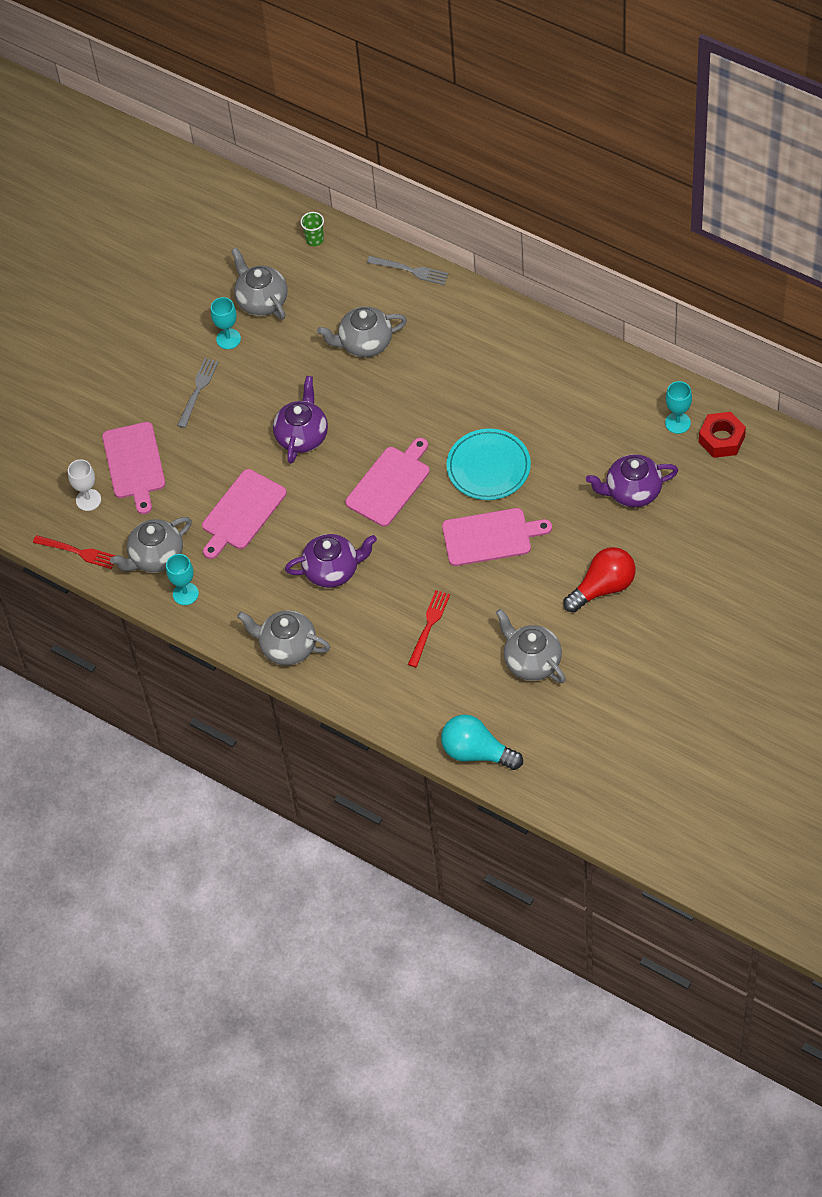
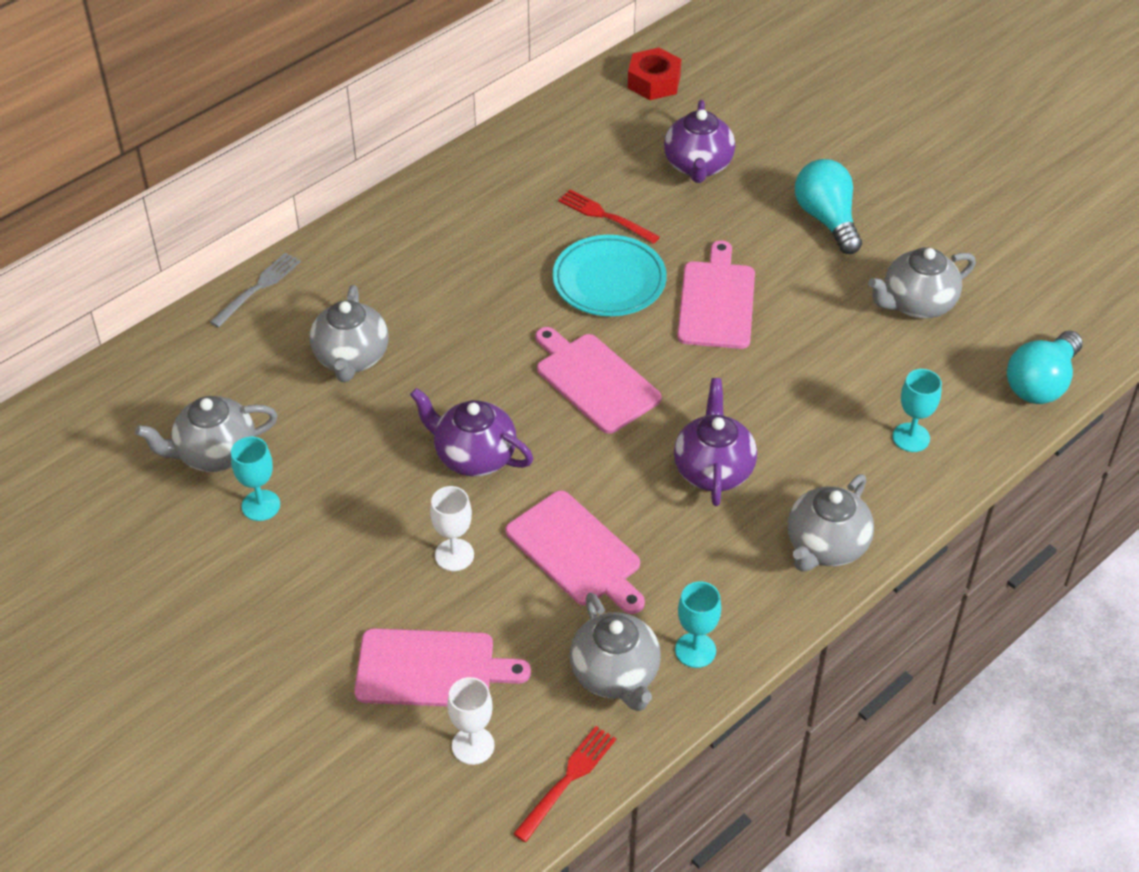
camera: 80 degrees left, 10 degrees down
grey fork [177,358,219,428] -> none
green cup [301,212,324,246] -> none
red fork [408,590,450,667] -> red fork moved to [558,190,660,244]
red light bulb [563,547,636,613] -> turquoise light bulb [795,159,862,254]
turquoise goblet [665,381,692,434] -> turquoise goblet moved to [893,369,942,452]
none -> white goblet [430,486,474,571]

